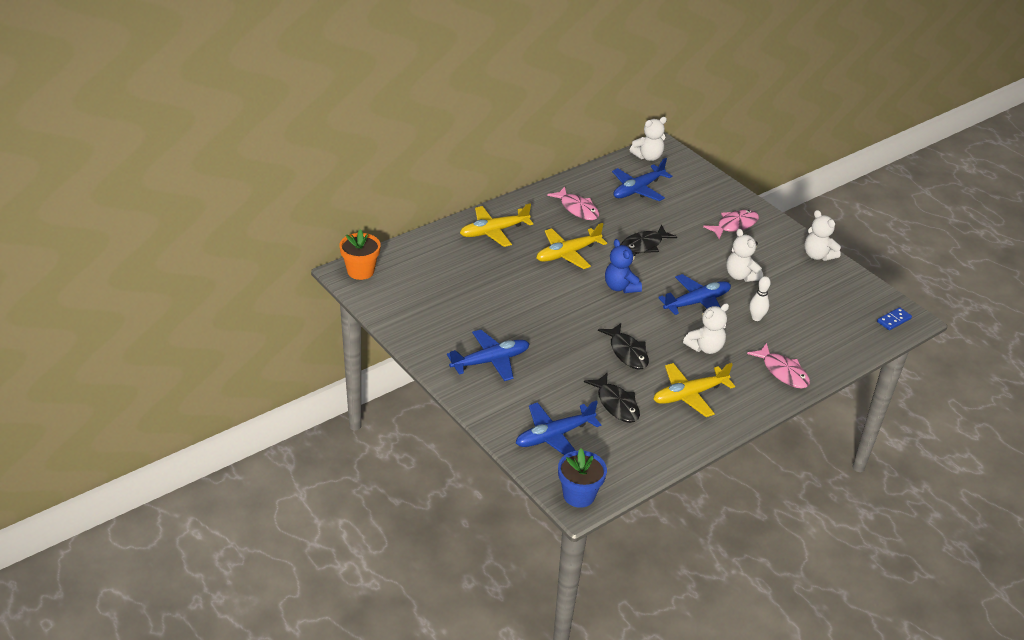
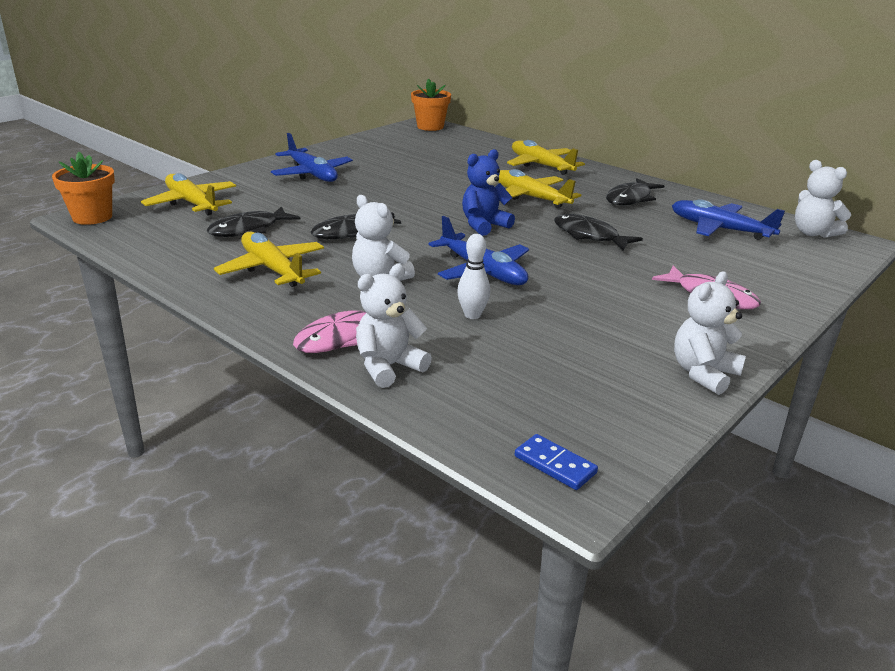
camera: 80 degrees right, 10 degrees down
blue plane [516,400,601,455] -> yellow plane [141,173,236,215]
pink fish [547,187,599,220] -> black fish [606,178,664,206]
blue flower pot [558,448,607,508] -> orange flower pot [52,152,115,225]
white teddy bear [726,229,763,282] -> white teddy bear moved to [356,264,432,388]

